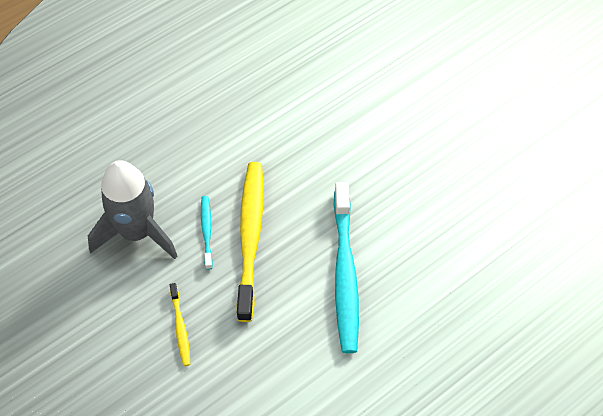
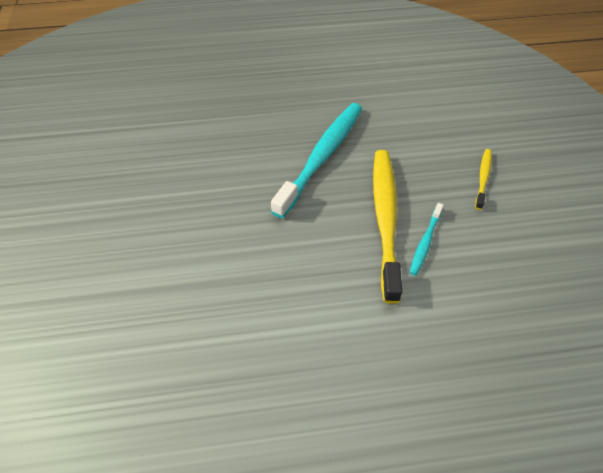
camera: 150 degrees left, 5 degrees down
grey rocket [88,160,178,259] -> none
yellow toothbrush [237,162,264,322] -> yellow toothbrush turned 150 degrees clockwise [373,150,402,304]

